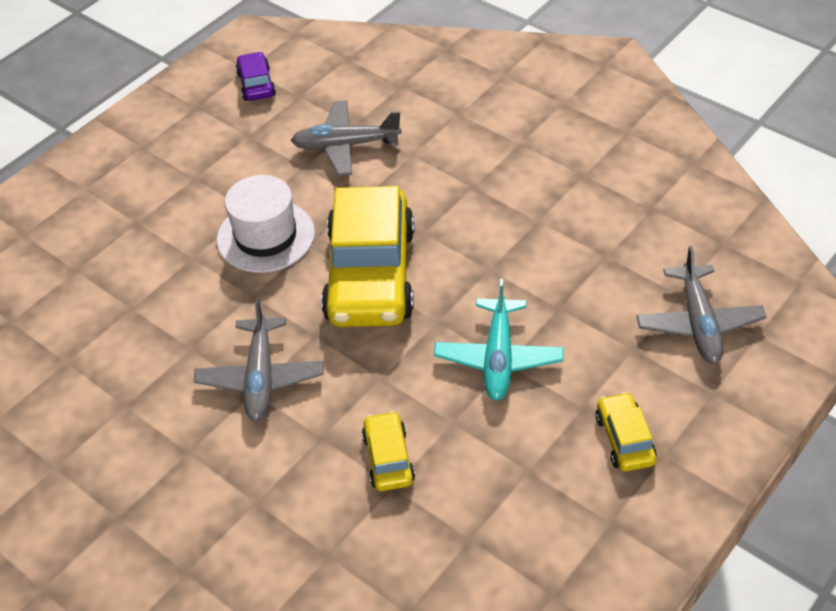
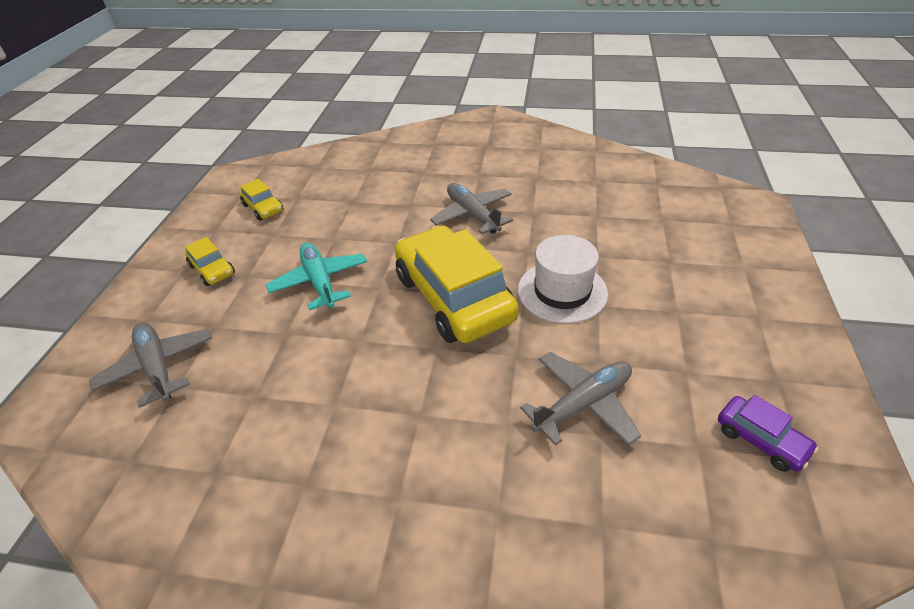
camera: 150 degrees right, 5 degrees down
yellow car [362,411,415,491] -> yellow car moved to [239,179,284,221]

